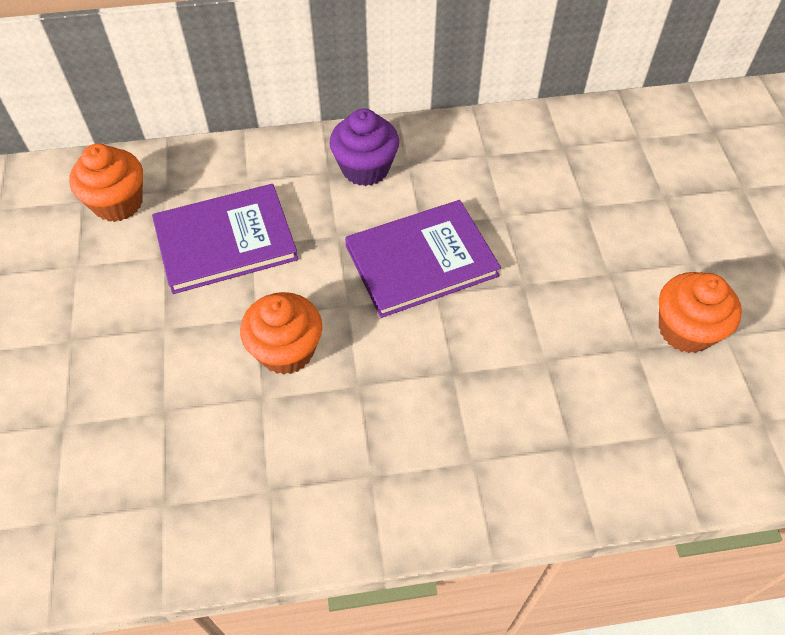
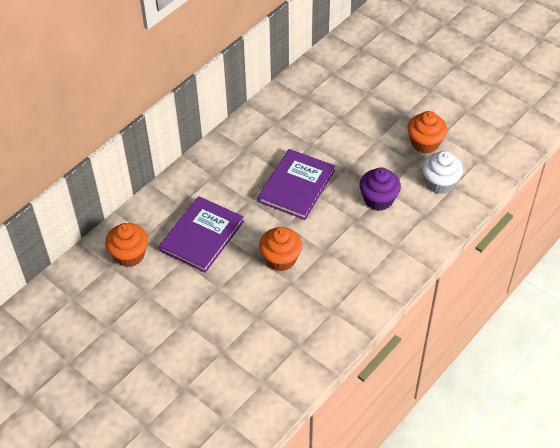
camera: 40 degrees left, 5 degrees down
purple cupcake [329,108,399,186] -> purple cupcake moved to [359,167,401,211]
none -> white cupcake [422,151,463,194]

